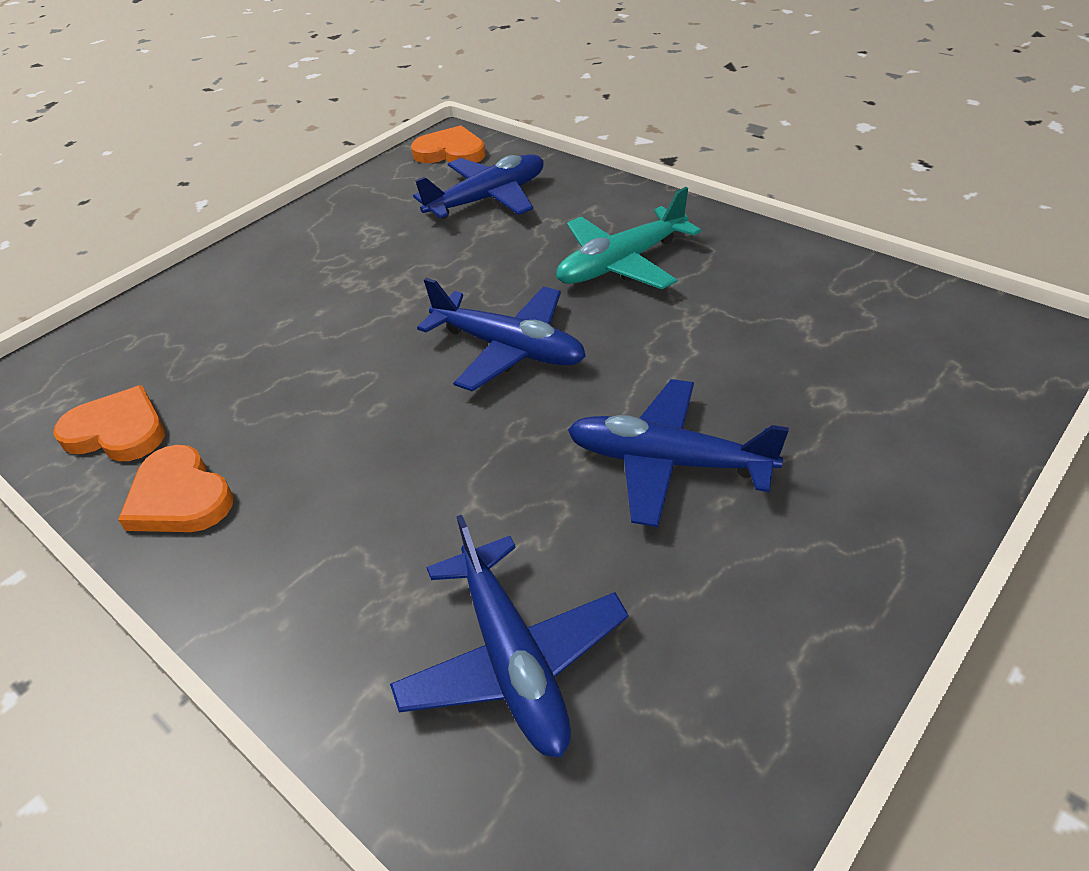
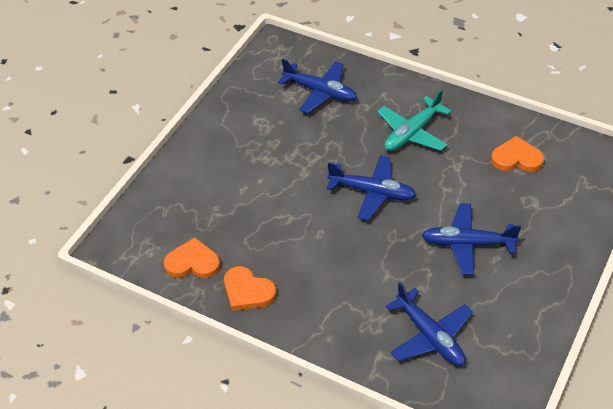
camera: 15 degrees left, 5 degrees up
orange heart [411,125,486,163] -> orange heart moved to [491,136,544,172]
blue plane [413,154,544,219] -> blue plane turned 75 degrees clockwise [278,59,357,113]

